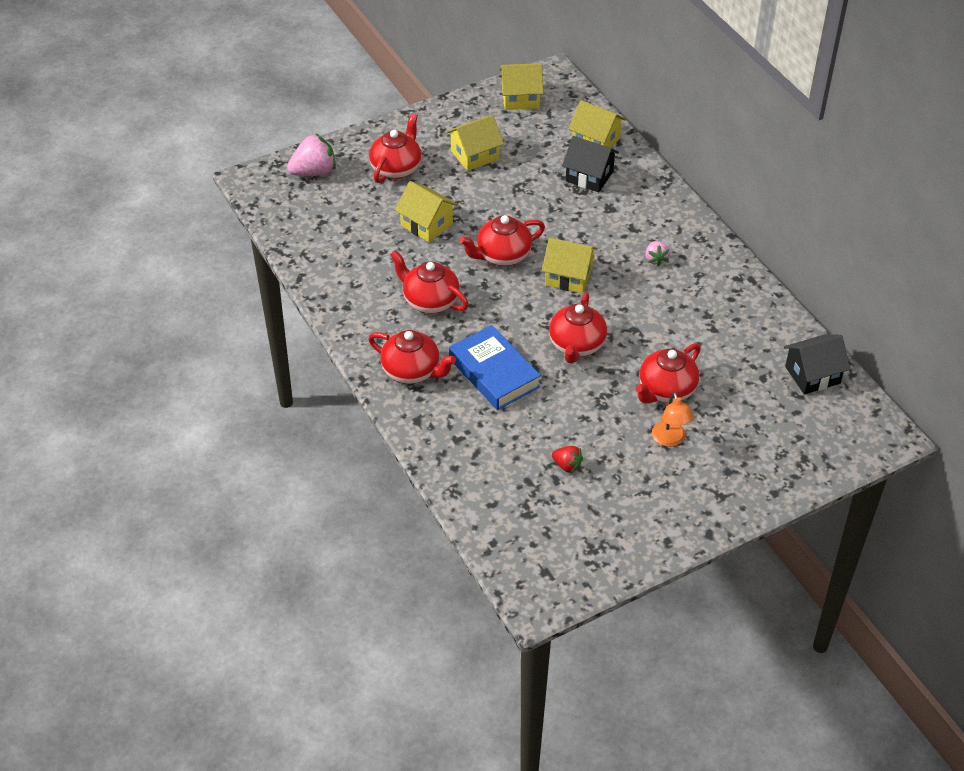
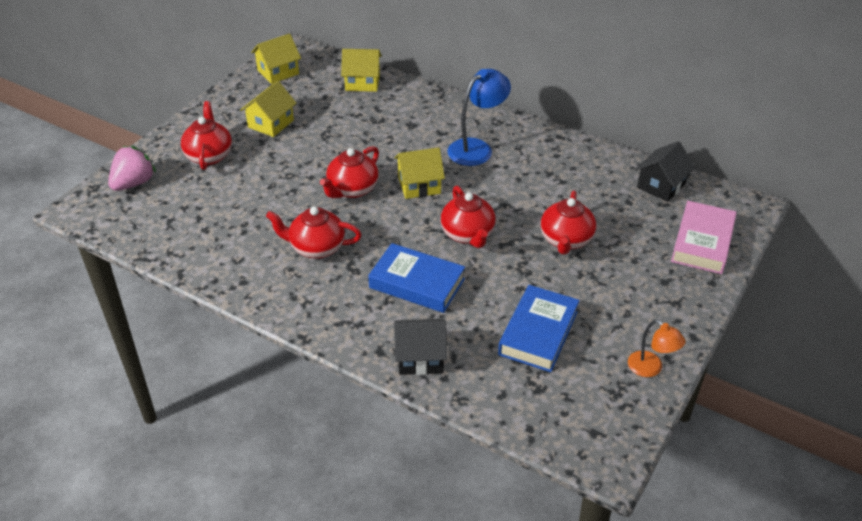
camera: 30 degrees left, 5 degrees down
red teapot [368,330,456,384] -> none
yellow house [395,181,458,242] -> none
red strawberry [552,446,583,473] -> blue book [498,285,580,372]
black house [562,136,619,192] -> black house moved to [394,319,447,375]
pink strawberry [645,241,670,266] -> blue lamp [447,69,511,166]
orange lamp [652,392,694,447] -> orange lamp moved to [628,320,686,377]
none -> pink book [671,201,737,274]

